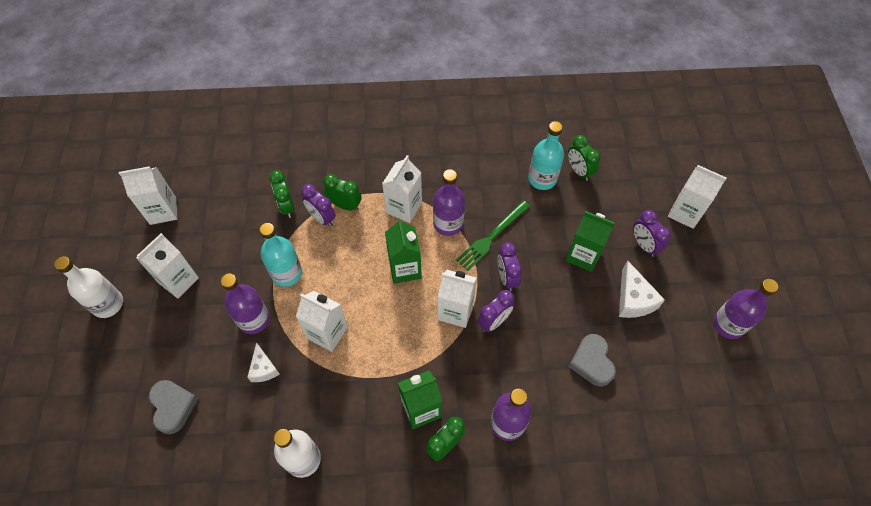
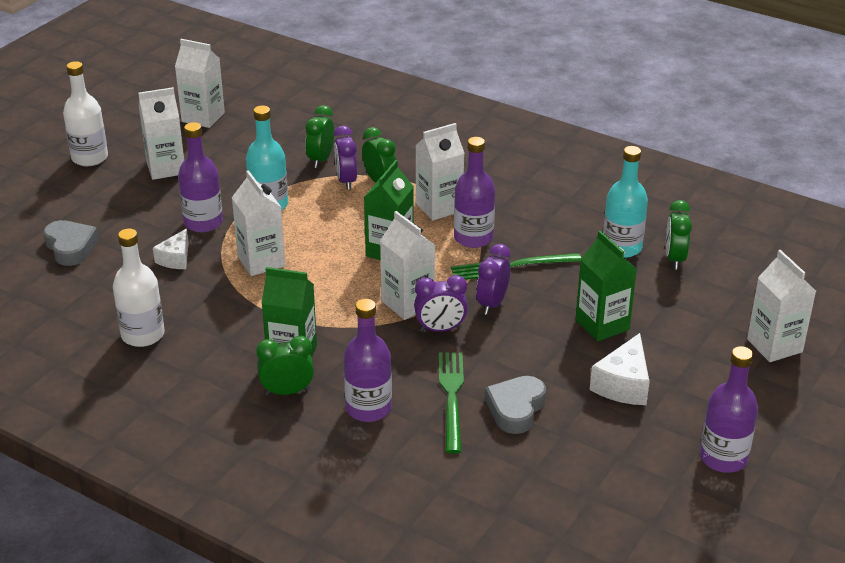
camera: 35 degrees right, 25 degrees down
grey heart [149,380,198,434] -> grey heart turned 45 degrees counterclockwise [43,220,99,266]
purple clock [633,210,671,257] -> none
none -> green fork [439,353,464,454]

